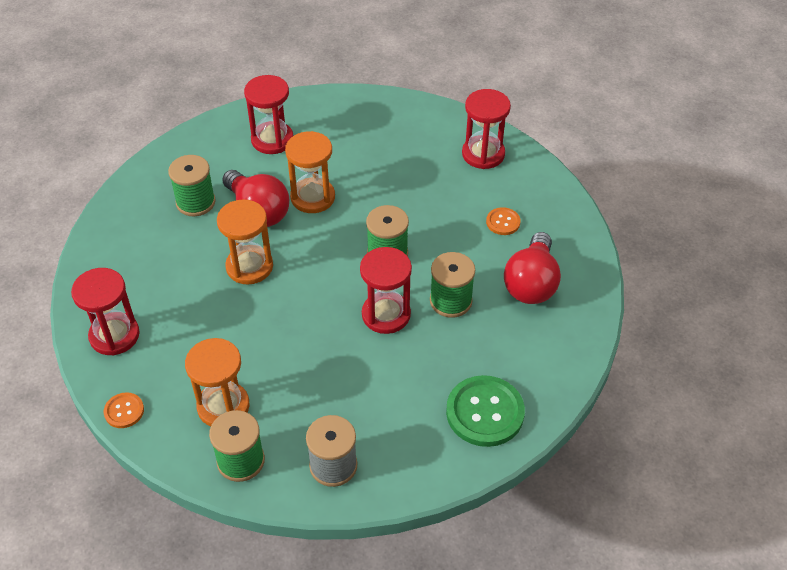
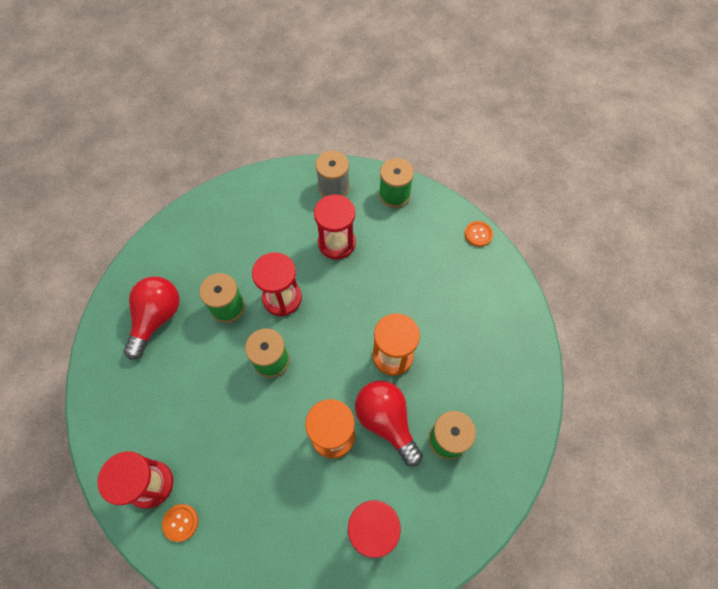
camera: 175 degrees left, 15 degrees up
red hourglass [71,268,140,355] -> red hourglass moved to [314,194,356,260]
orange hourglass [185,338,250,426] -> none
green button [446,375,525,447] -> none
orange button [486,207,521,235] -> orange button moved to [162,504,198,542]

